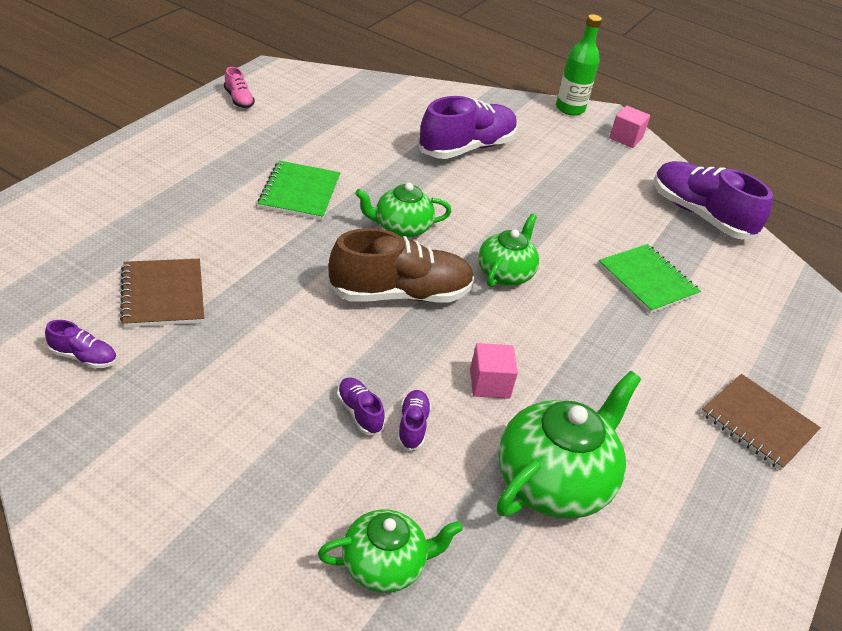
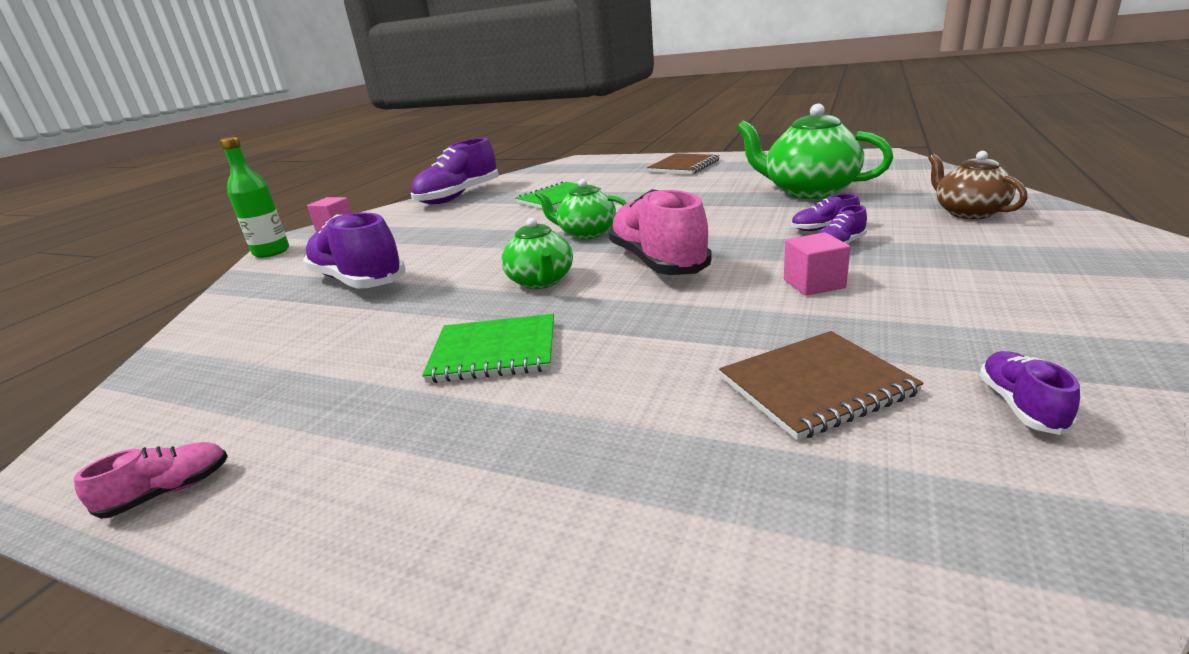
camera: 90 degrees left, 15 degrees down
green teapot [318,509,463,593] -> brown teapot [928,151,1028,219]
brown shoe [328,228,474,303] -> pink shoe [608,189,712,275]
pink cube [470,343,518,399] -> pink cube moved to [784,232,850,296]

